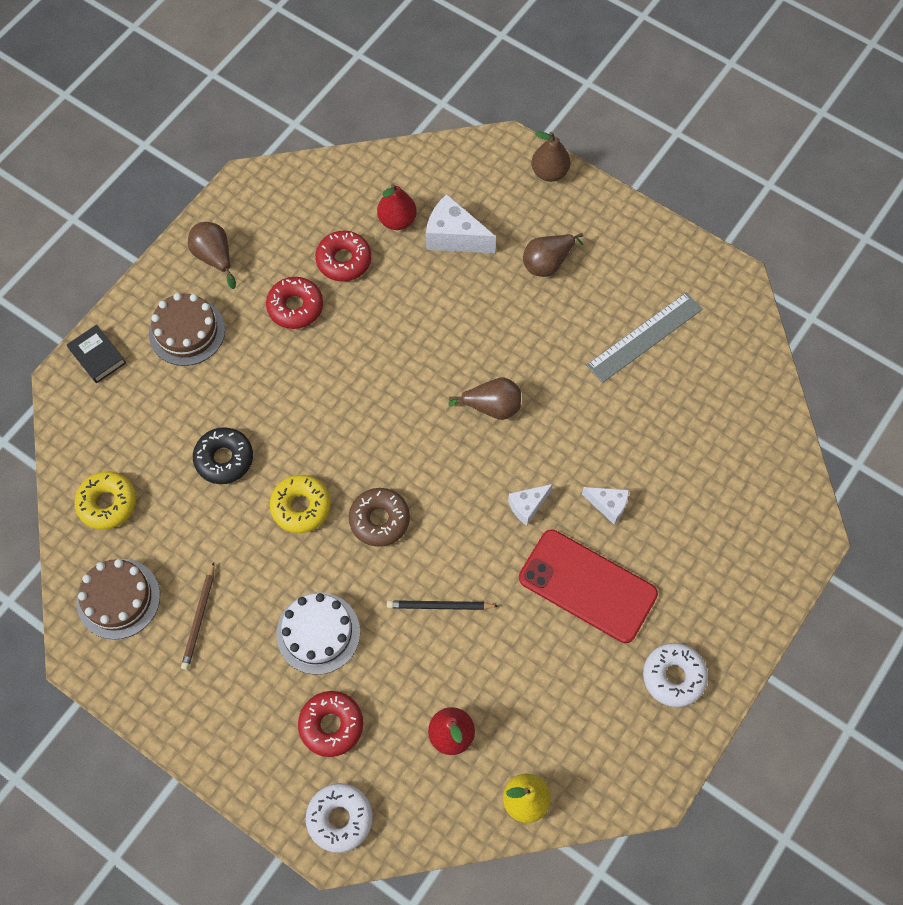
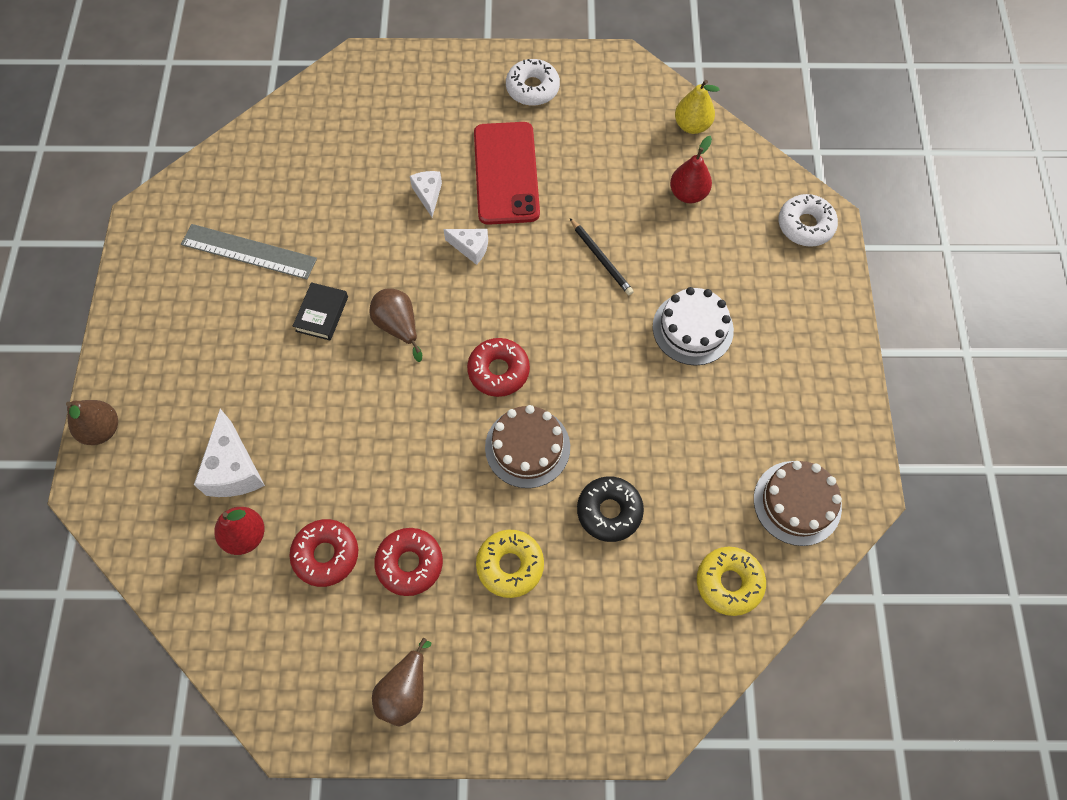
camera: 125 degrees left, 0 degrees up
black book [67,325,126,383] -> black book moved to [293,282,348,341]
brown cake [149,293,225,366] -> brown cake moved to [485,405,570,488]
brown pencil [181,562,214,670] -> none
yellow donut [270,475,331,533] -> yellow donut moved to [476,530,544,598]
red donut [298,691,363,757] -> red donut moved to [467,338,530,397]
brown donut [349,488,410,547] -> none
brown pear [523,233,583,277] -> none

